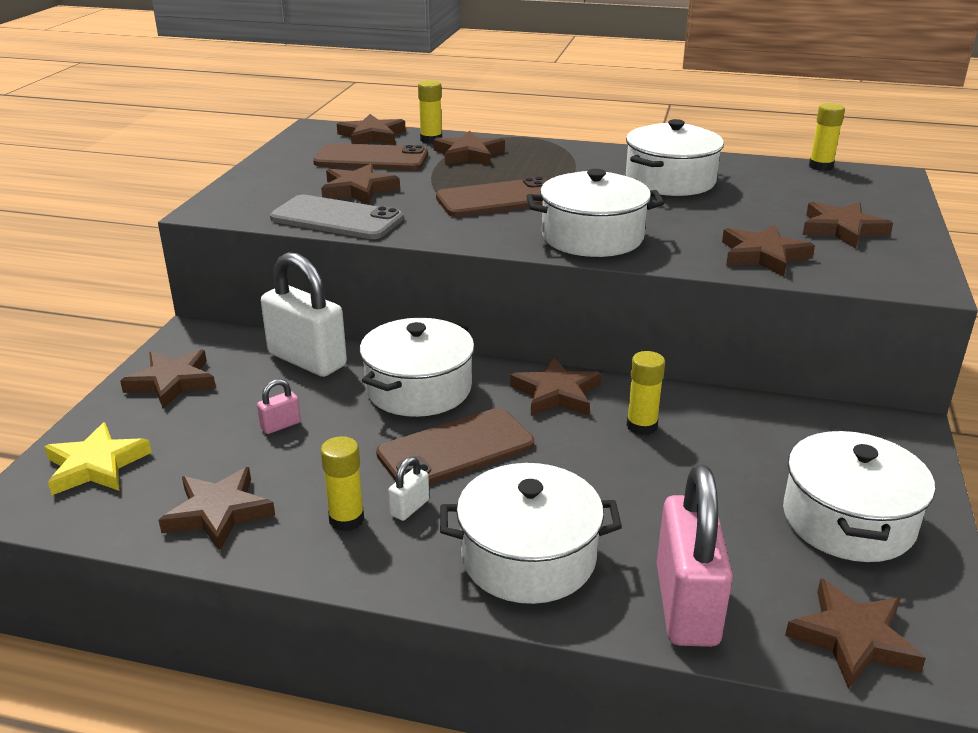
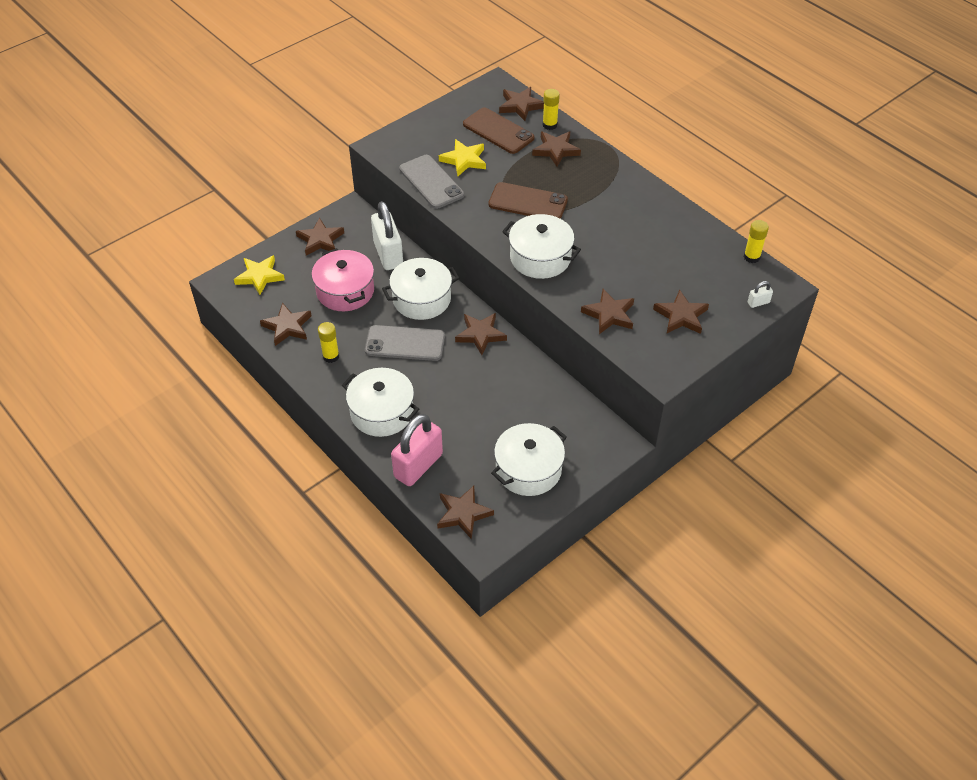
camera: 35 degrees right, 20 degrees up
pink padlock [257,379,301,434] -> pink pot [312,248,374,311]
brown star [321,164,400,205] -> yellow star [439,139,486,176]
brown phone [376,408,534,484] -> grey phone [365,325,445,361]
white padlock [388,457,429,521] -> white padlock moved to [748,281,773,308]
white pot [626,119,724,196] -> none
yellow glue stick [626,351,665,435] -> none

